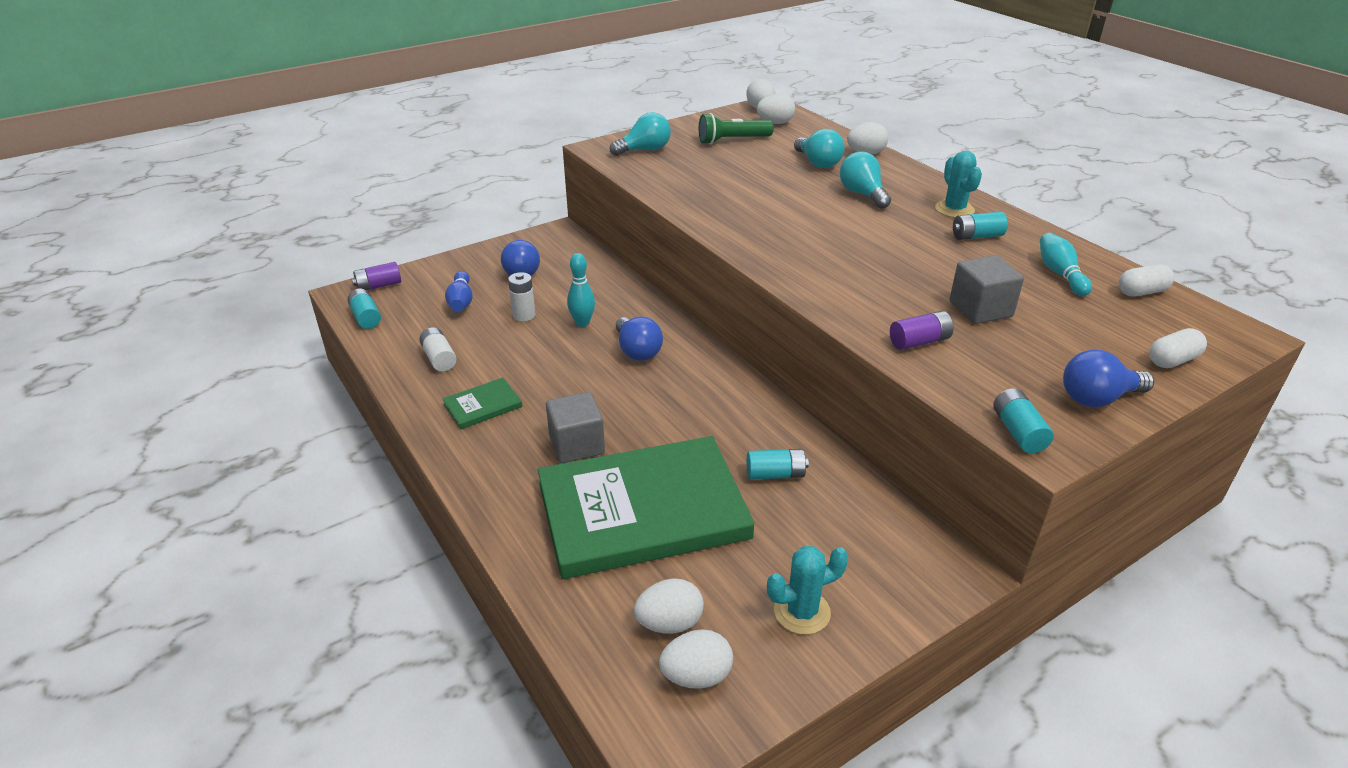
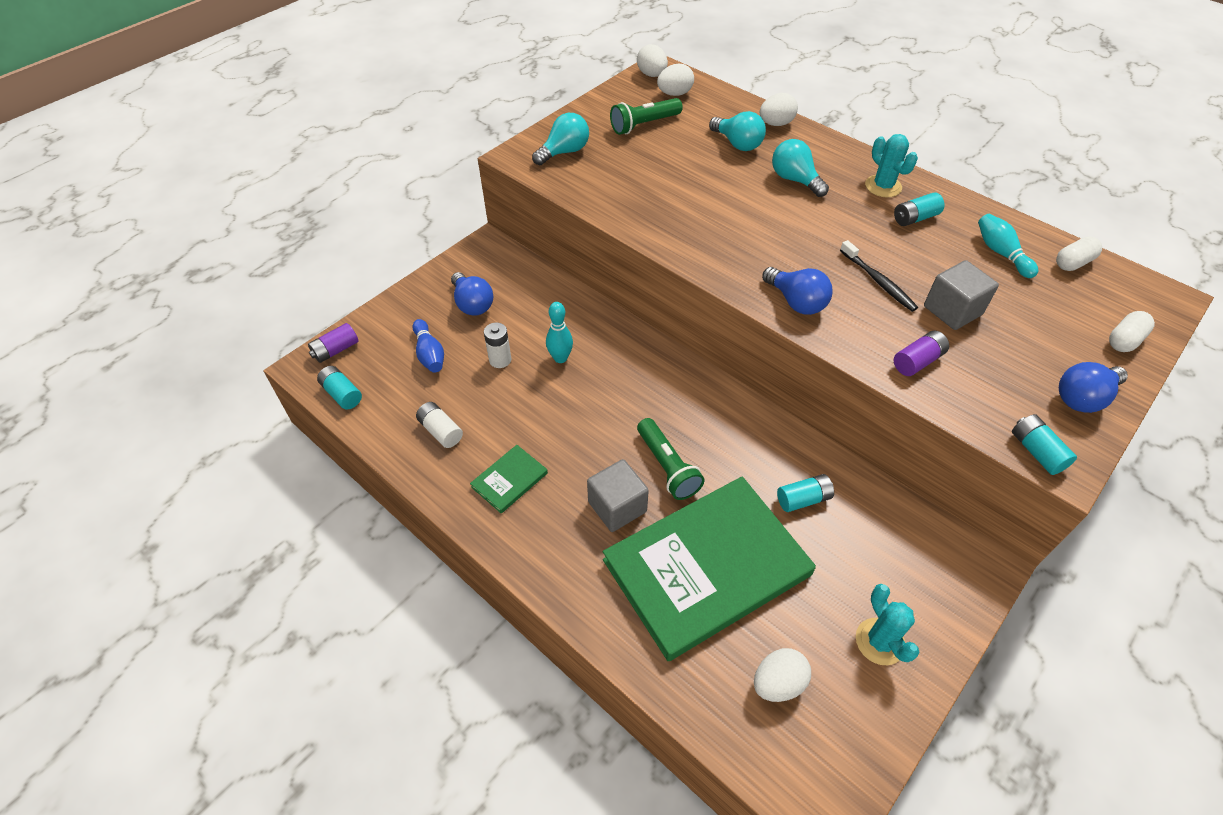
camera: 15 degrees left, 15 degrees up
blue light bulb [616,317,663,361] -> blue light bulb moved to [762,267,832,315]
white egg [659,629,733,689] -> none
turquoise cactus [767,546,849,635] -> turquoise cactus turned 75 degrees counterclockwise [856,584,919,665]
none -> green flashlight [637,418,705,500]
none -> black toothbrush [840,240,918,312]

